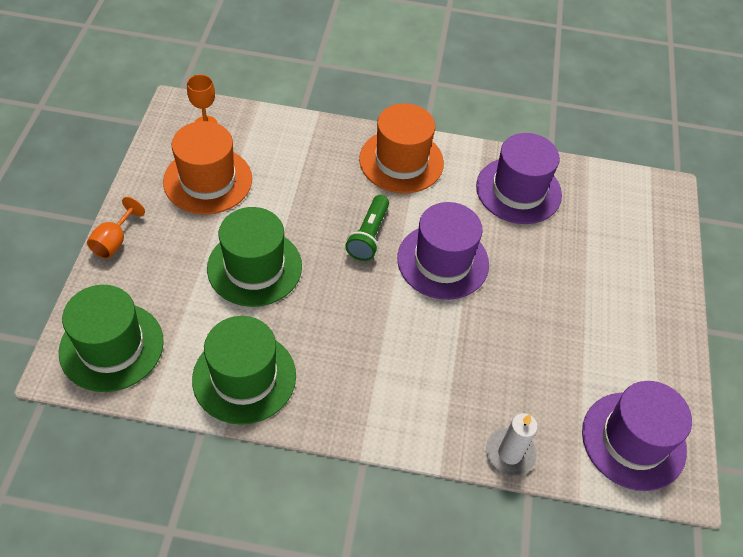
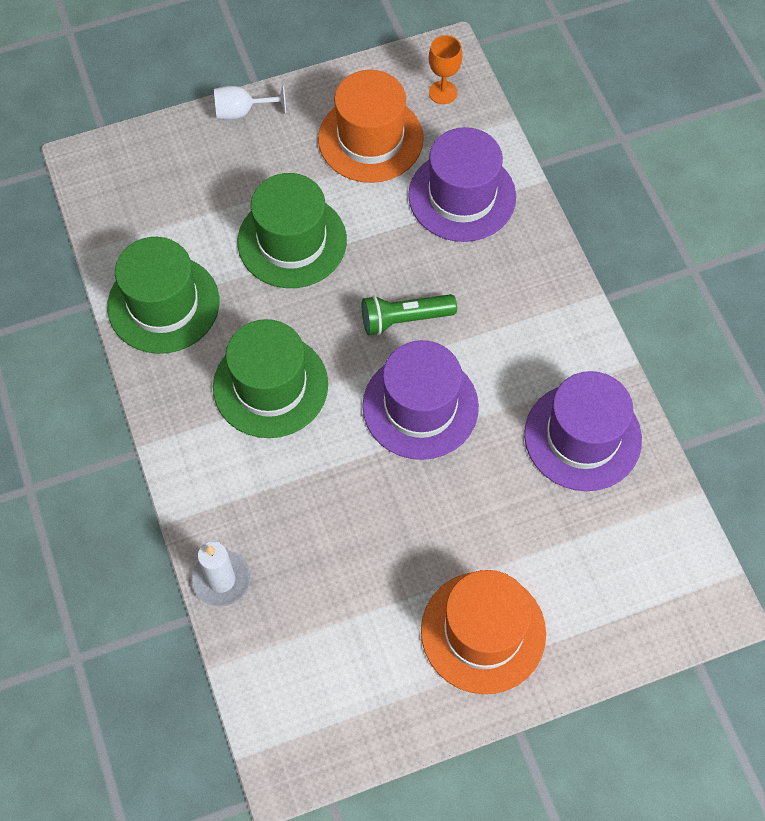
camera: 65 degrees right, 10 degrees up
green hat [59,285,163,392] -> green hat moved to [213,319,328,438]
orange goblet [87,197,145,259] -> white goblet [214,84,286,120]
orange hat [359,103,444,193] -> orange hat moved to [421,570,546,694]
purple hat [582,381,692,491] -> purple hat moved to [408,127,516,242]

